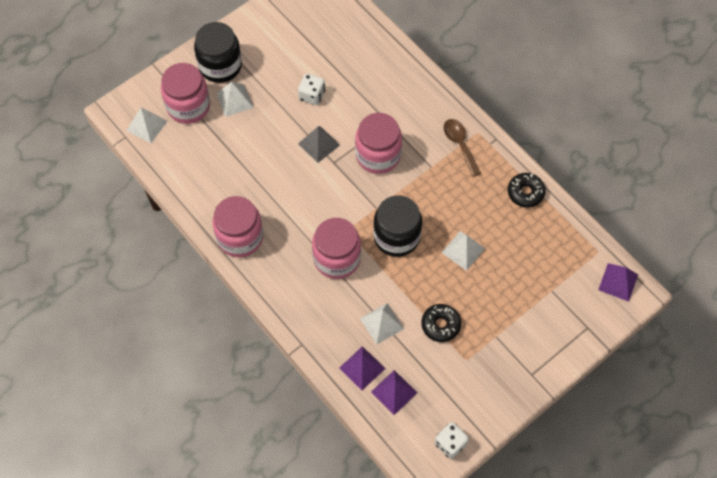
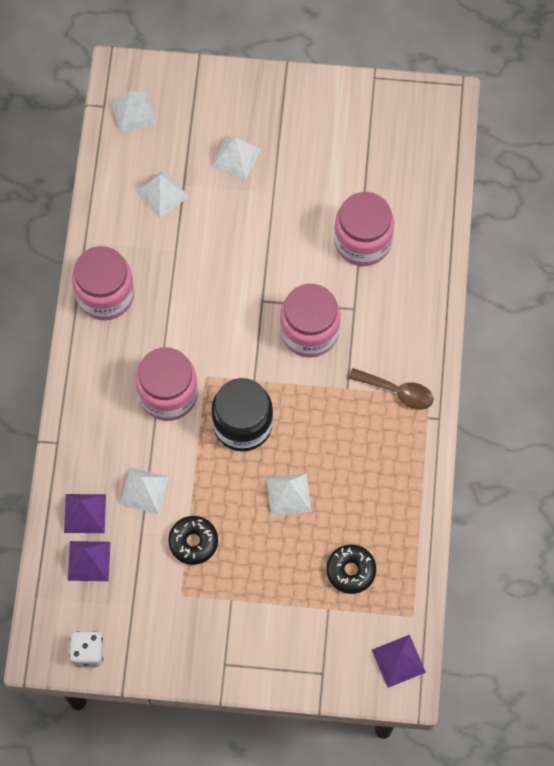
camera: 45 degrees right, 5 degrees up
pink jar [161,63,210,124] -> pink jar moved to [334,192,394,266]
black jar [194,22,242,83] -> none
white dice [298,74,325,105] -> none
grey pyramid [298,126,340,163] -> none
brown spoon [444,119,481,177] -> brown spoon turned 90 degrees clockwise [349,368,434,410]
black donut [508,173,546,208] -> black donut moved to [326,545,376,594]
none -> white pyramid [136,170,189,219]

